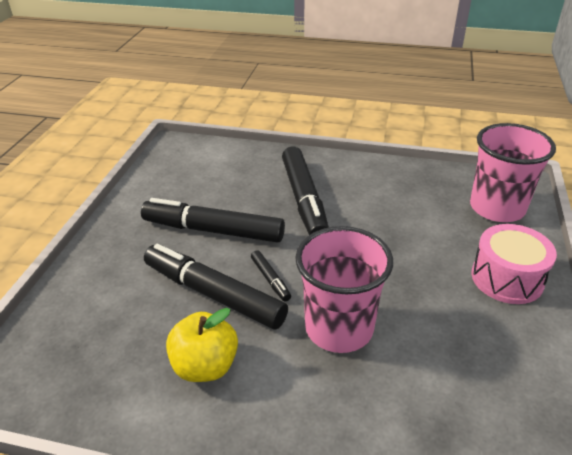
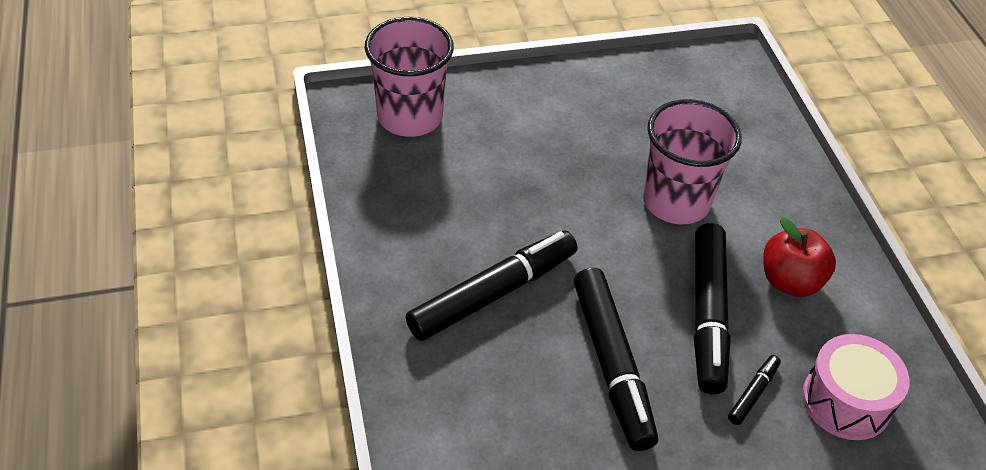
camera: 120 degrees left, 10 degrees up
yellow apple [166,308,238,382] -> red apple [763,217,836,297]
black marker [251,250,291,302] -> black marker moved to [728,355,781,425]
pink drum [471,224,557,304] -> pink drum moved to [802,334,909,440]

